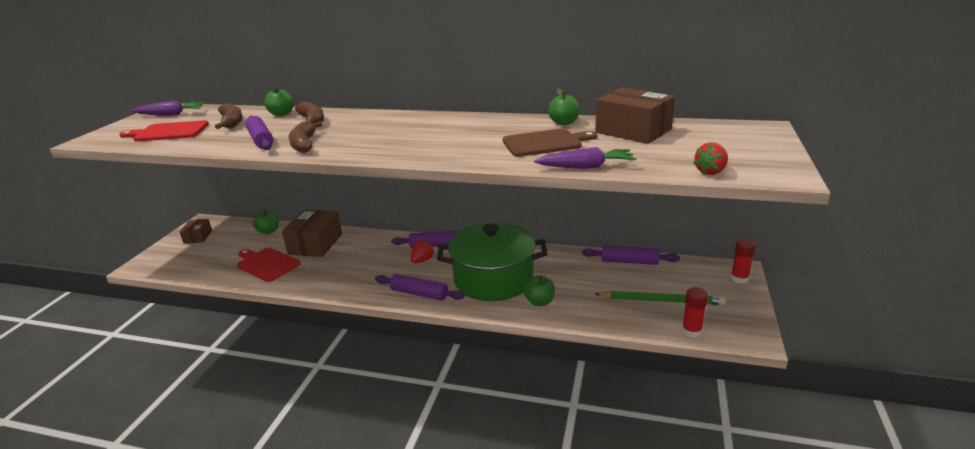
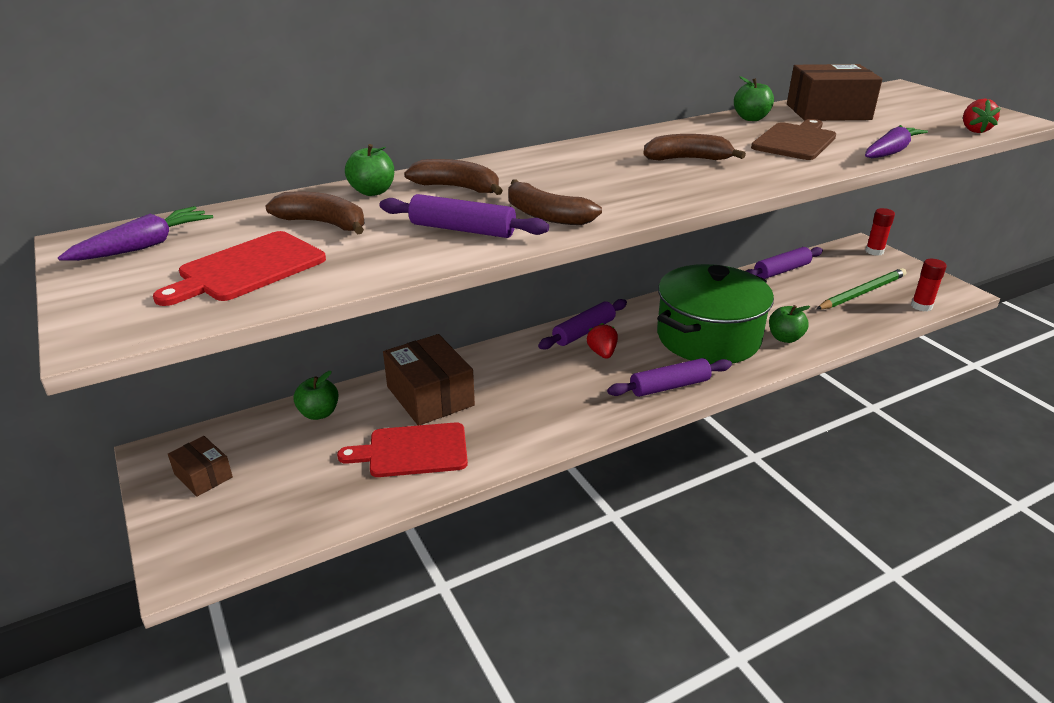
camera: 45 degrees left, 5 degrees up
none -> brown banana [643,134,746,161]

